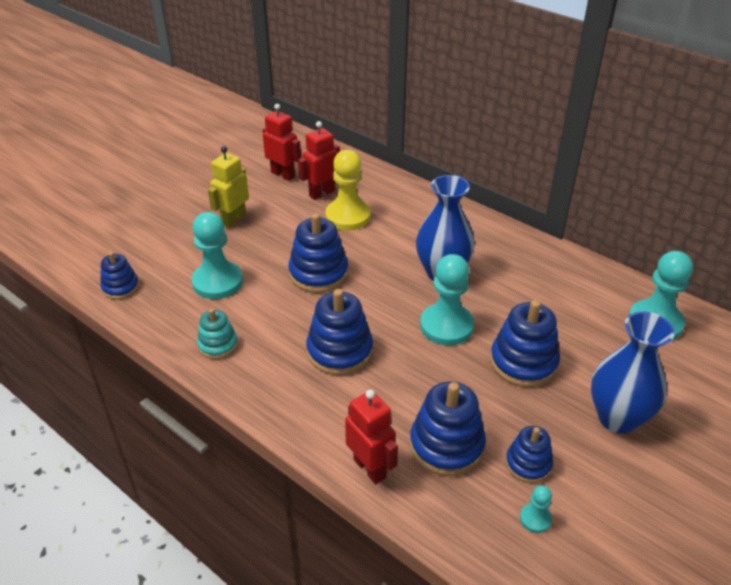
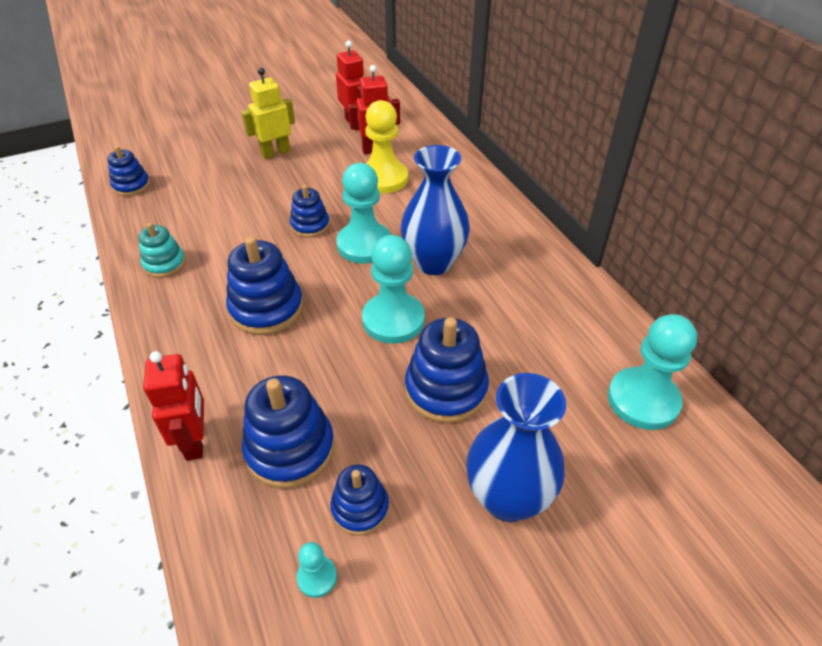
camera: 25 degrees right, 5 degrees up
turquoise pawn [192,212,243,299] -> turquoise pawn moved to [336,163,391,263]
blue stacking toy [288,213,348,293] -> blue stacking toy [290,185,330,238], size x0.60

